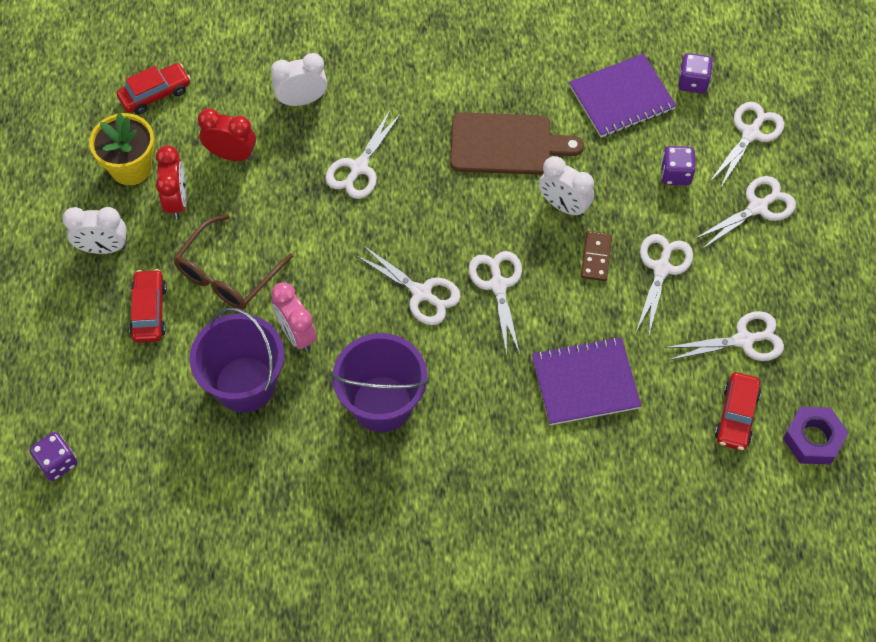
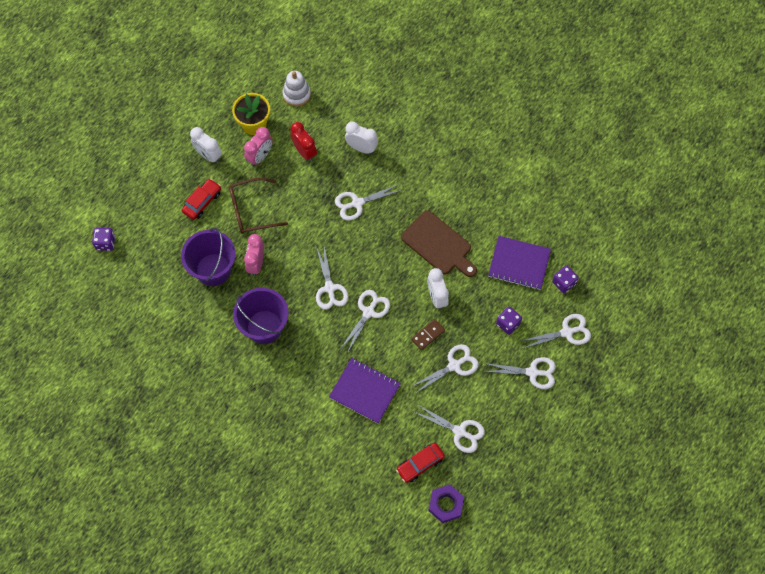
camera: 40 degrees right, 5 degrees up
red car [117,63,191,114] -> white stacking toy [282,71,311,107]
red clock [156,145,187,219] -> pink clock [244,127,273,166]

